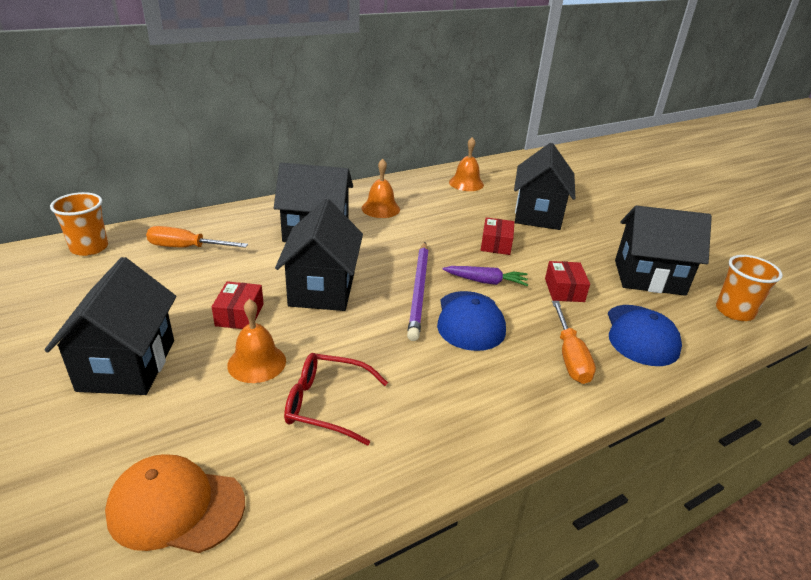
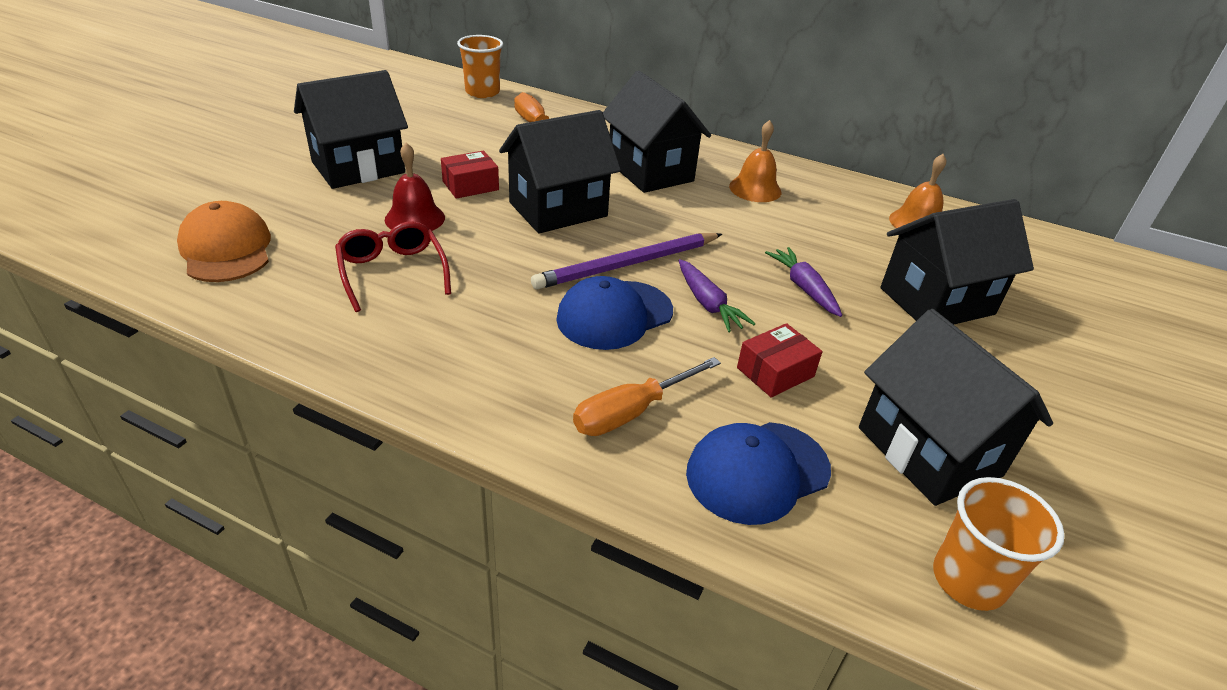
camera: 55 degrees right, 5 degrees up
orange bell [227,299,286,383] -> red bell [385,143,445,231]
red box [481,217,514,255] -> purple carrot [765,247,842,317]

